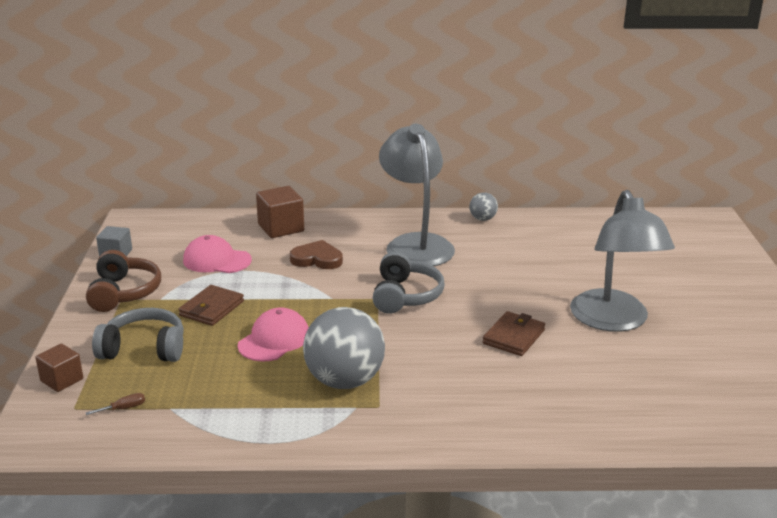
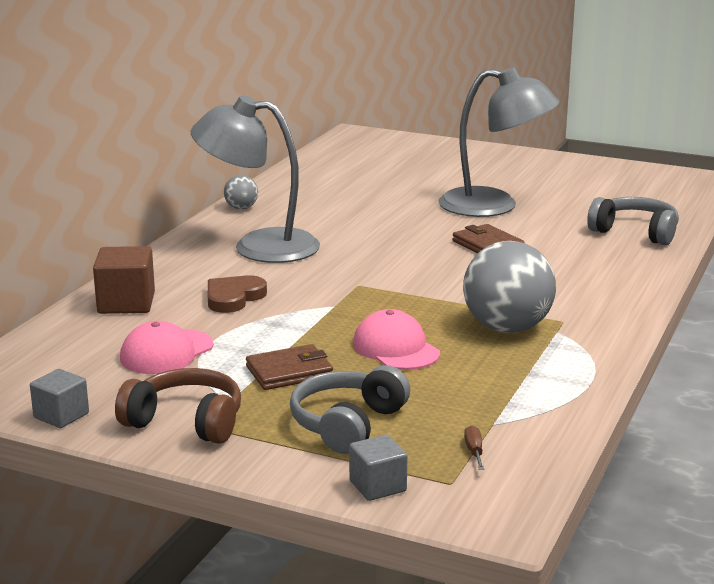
camera: 65 degrees left, 5 degrees down
brown cube [35,344,83,392] -> grey cube [349,435,408,501]
brown wallet [178,285,244,326] -> brown wallet turned 75 degrees counterclockwise [246,344,333,390]
grey headphones [372,251,445,314] -> grey headphones moved to [587,197,679,245]

